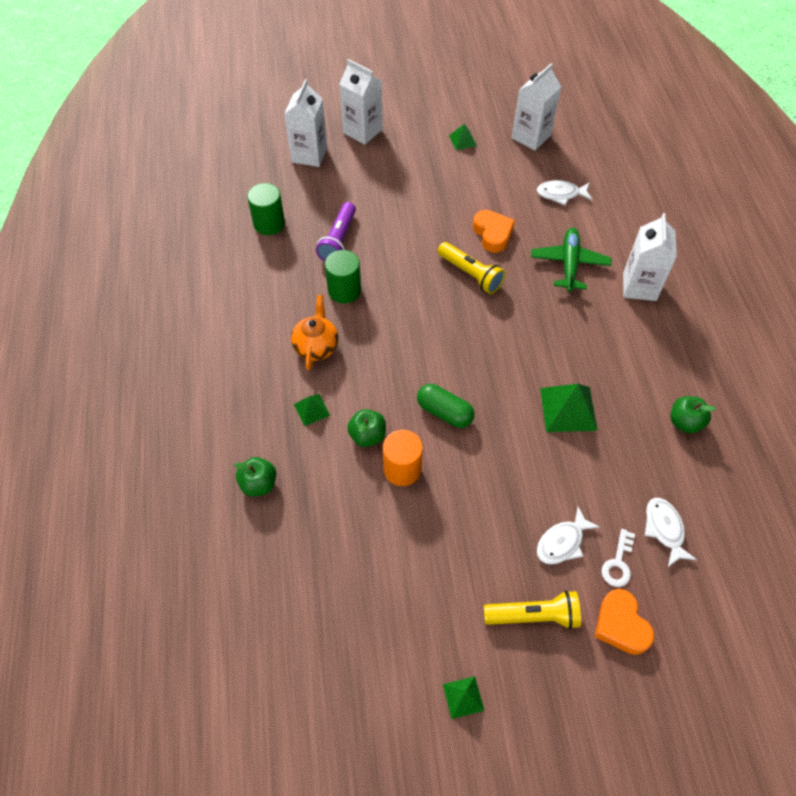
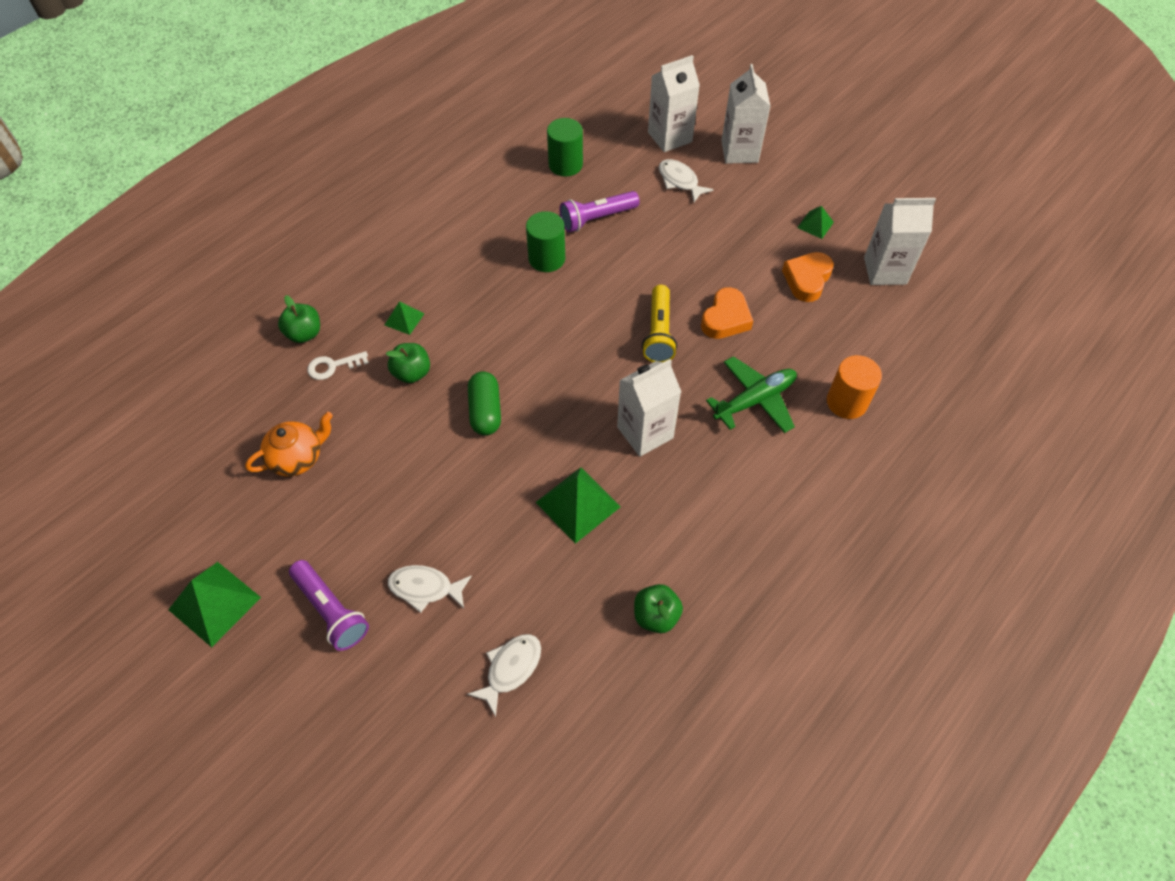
camera: 50 degrees right, 0 degrees up
orange teapot [291,295,339,370] -> orange teapot moved to [245,412,333,476]
orange cylinder [383,430,423,486] -> orange cylinder moved to [827,355,882,419]
green pyramid [443,676,484,719] -> green pyramid [168,562,261,648], size x1.82
yellow flashlight [484,590,581,629] -> purple flashlight [289,560,369,651]
white fish [537,180,592,205] -> white fish moved to [659,159,714,202]
orange heart [595,589,654,655] -> orange heart moved to [782,252,834,302]
white key [601,529,635,587] -> white key moved to [307,351,369,380]
white carton [623,213,677,301] -> white carton moved to [617,359,681,457]

